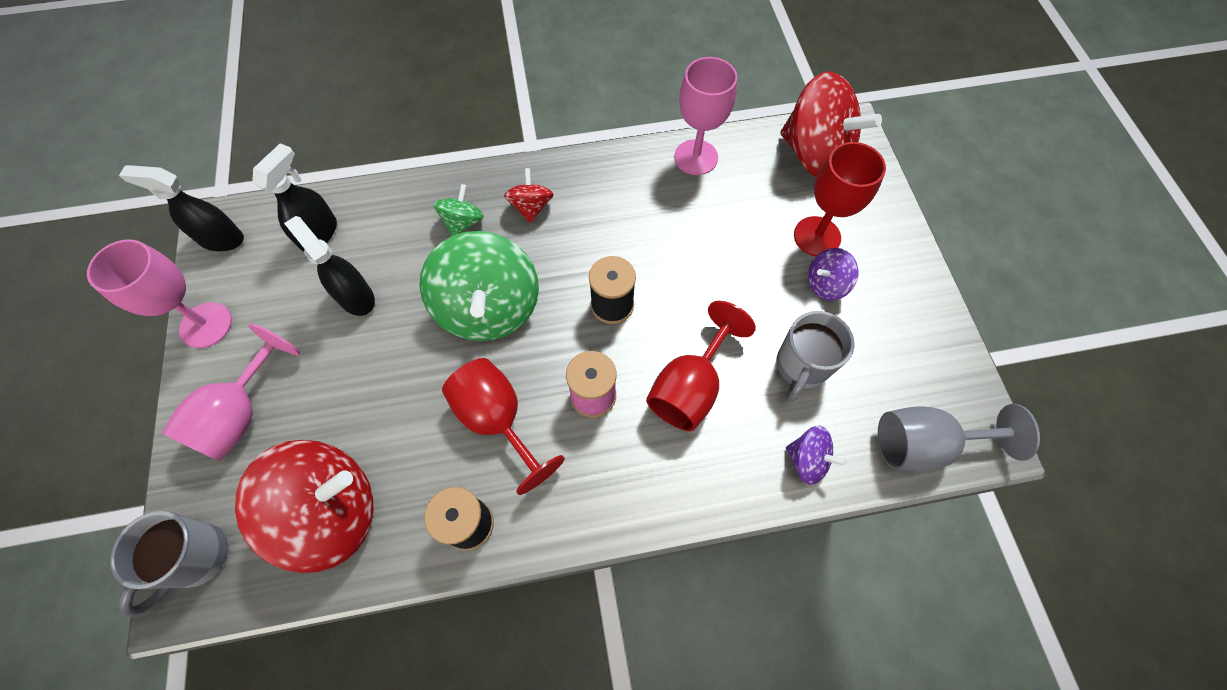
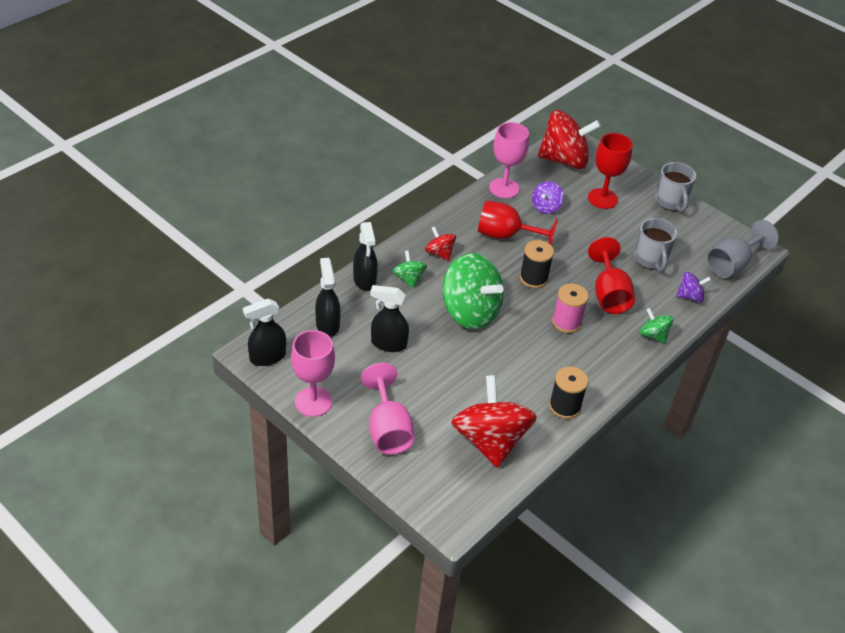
camera: 40 degrees left, 20 degrees down
grey mug [110,511,228,617] -> grey mug moved to [655,162,696,212]
red spinning top [235,440,374,573] -> red spinning top turned 45 degrees counterclockwise [451,375,537,468]
red goblet [442,358,565,495] -> red goblet moved to [478,201,558,245]
purple spinning top [808,248,858,301] -> purple spinning top moved to [532,181,564,214]
none -> black spray bottle [353,222,378,291]
none -> green spinning top [640,308,673,344]

